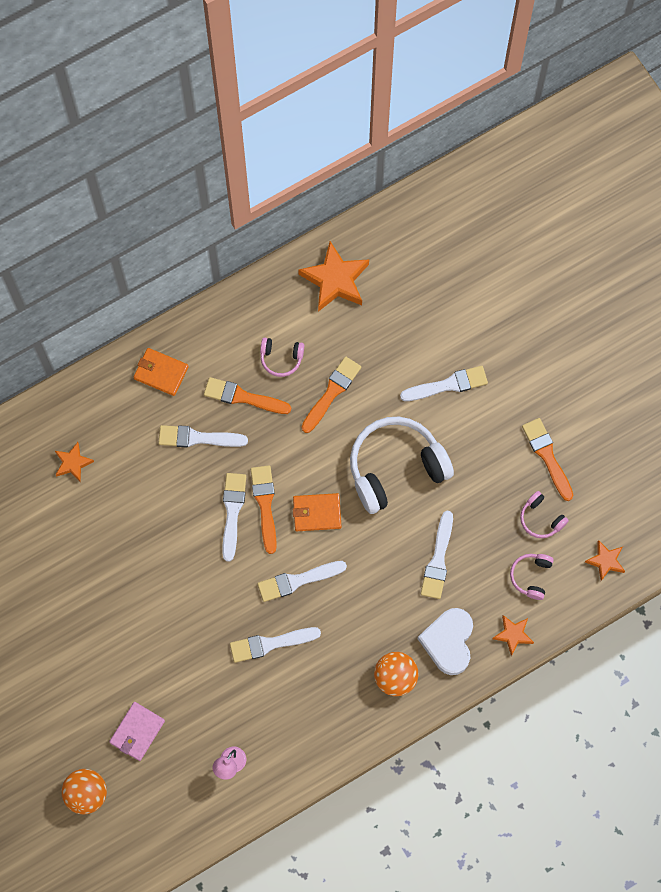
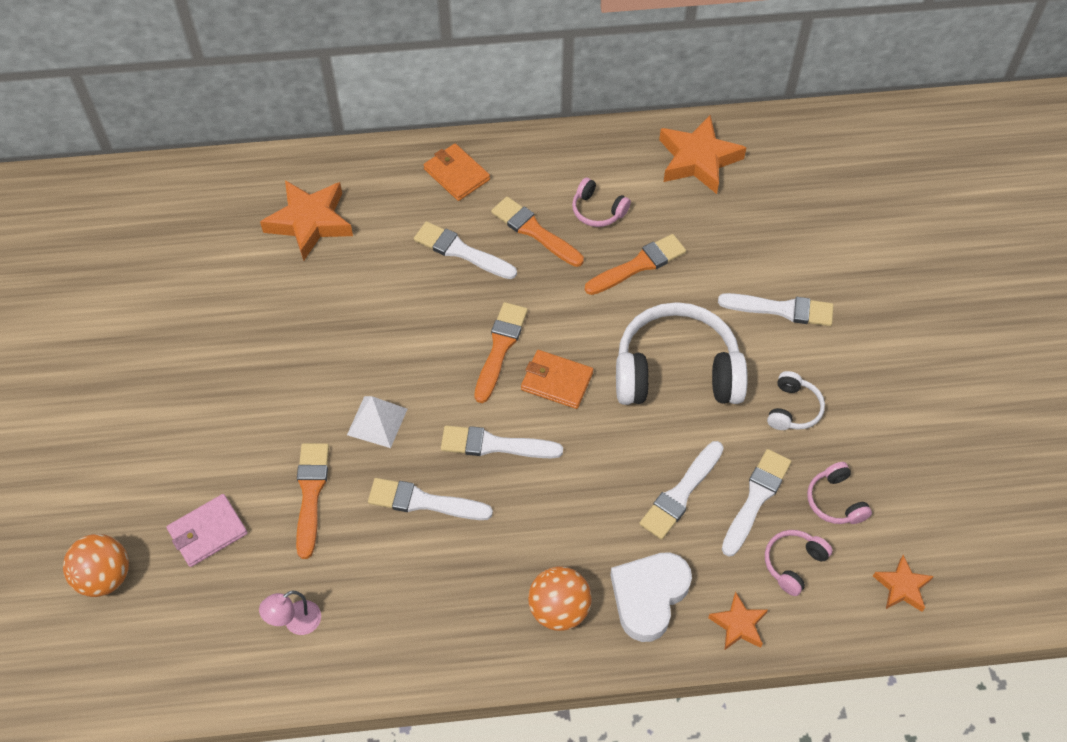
camera: 25 degrees right, 15 degrees down
orange star [55,442,94,482] -> orange star [260,180,353,261], size x1.82
white brush [222,473,246,562] -> white brush moved to [722,449,791,557]
orange brush [522,418,574,501] -> orange brush moved to [296,443,329,559]
none -> white pyramid [347,396,407,448]
none -> white headphones [767,371,825,430]

